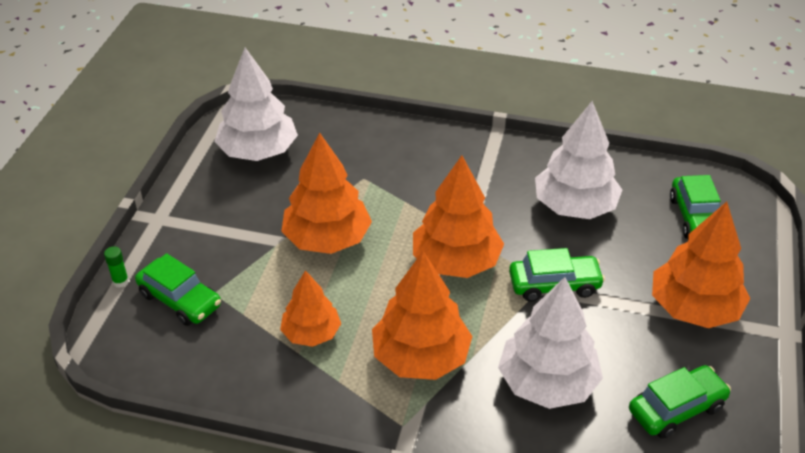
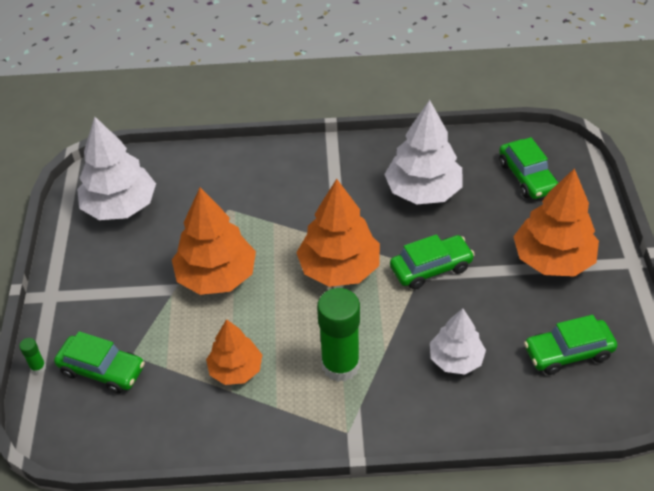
camera: 15 degrees left, 5 degrees up
orange tree [372,251,472,380] -> green glue stick [317,288,360,382]
white tree [498,277,603,409] -> white tree [430,308,486,375], size x0.62
green car [629,365,731,439] -> green car turned 150 degrees counterclockwise [524,315,617,375]

